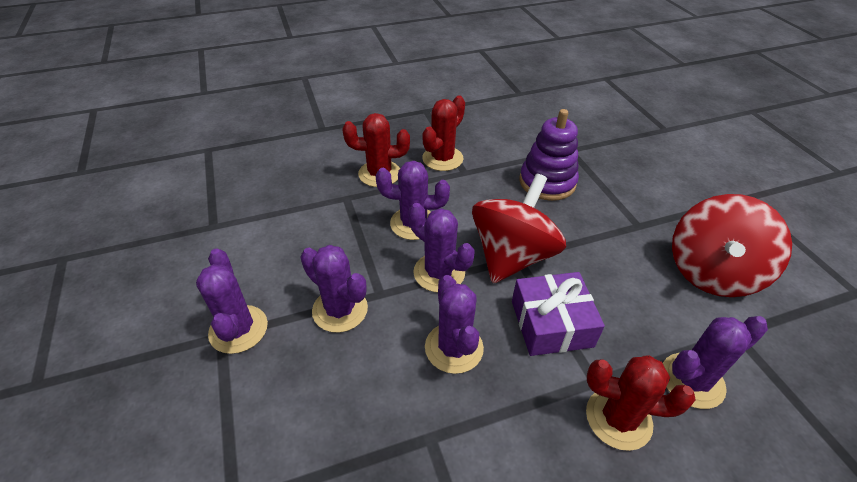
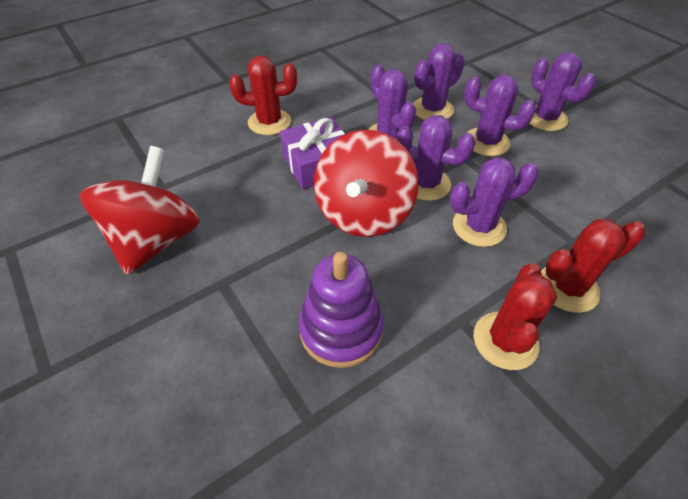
camera: 165 degrees right, 5 degrees up
purple cactus [663,316,768,409] -> purple cactus moved to [413,43,465,120]

